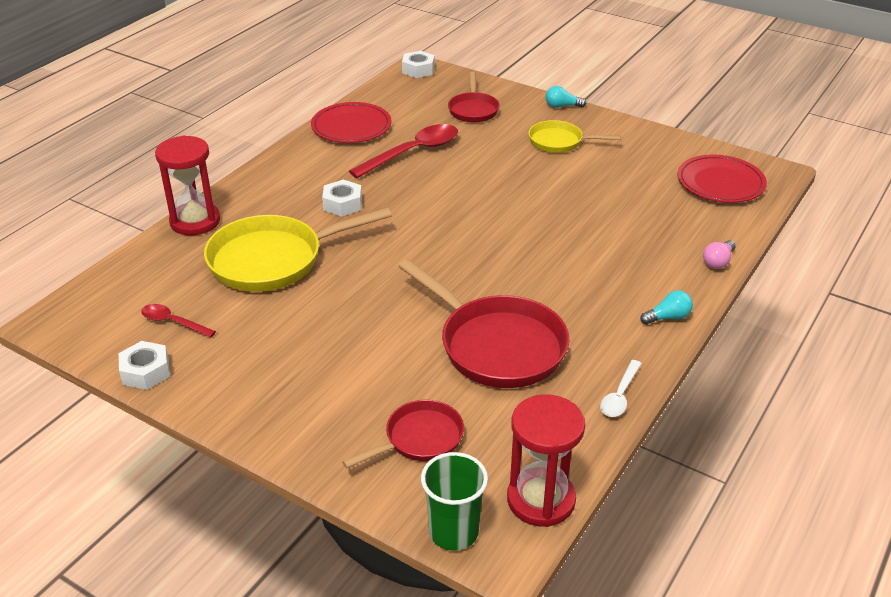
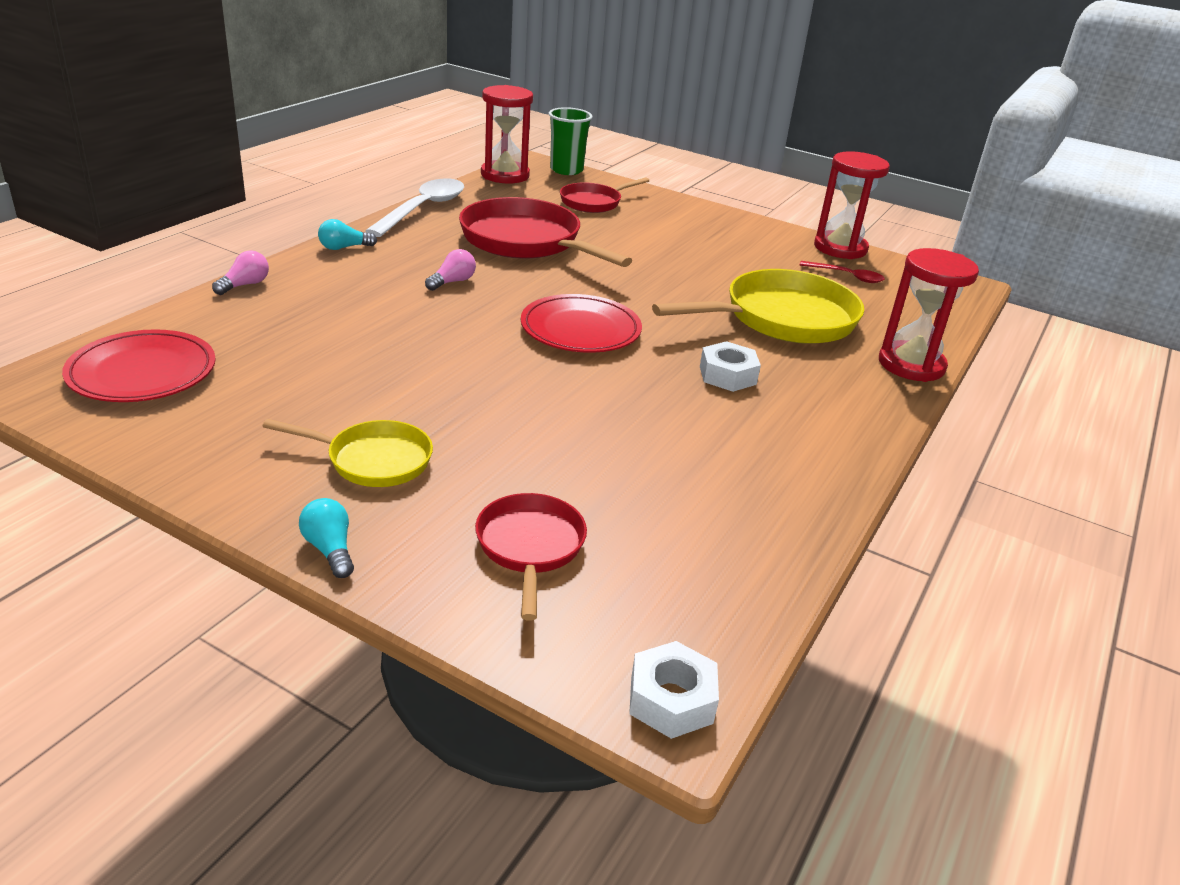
camera: 175 degrees right, 5 degrees down
white nut [119,341,170,390] -> red hourglass [814,151,890,259]
red plate [311,102,392,143] -> red plate moved to [521,294,642,353]
red spoon [349,124,458,178] -> none
turquoise light bulb [545,86,586,108] -> turquoise light bulb turned 120 degrees counterclockwise [299,498,354,578]
white spoon [600,360,642,417] -> white spoon [365,178,464,237], size x1.88
none -> pink light bulb [425,249,476,291]

